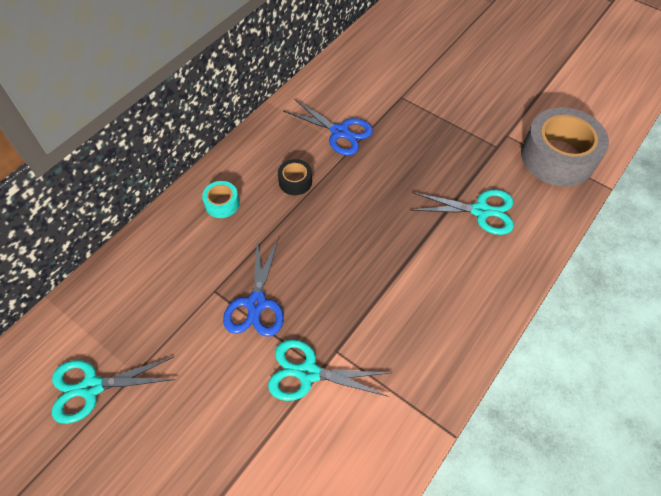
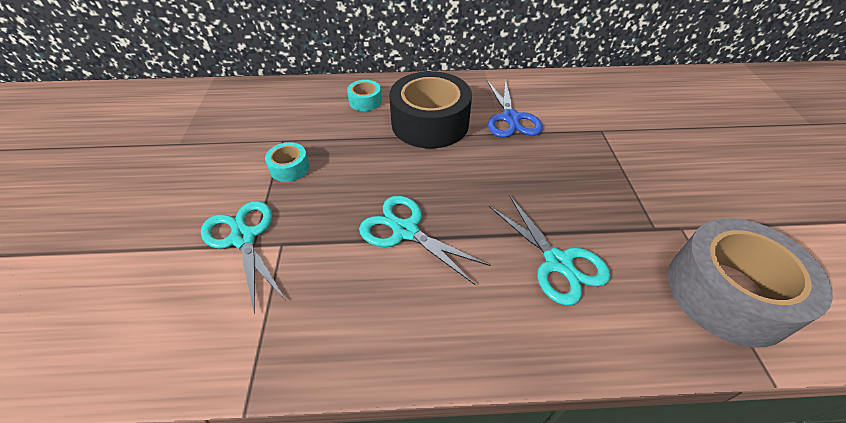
camera: 50 degrees right, 10 degrees down
turquoise scissors [52,357,176,424] -> turquoise scissors moved to [359,196,491,285]
blue scissors [223,238,284,337] -> turquoise tape [265,142,309,182]
black tape [278,159,312,195] -> black tape [389,71,472,149], size x2.24

